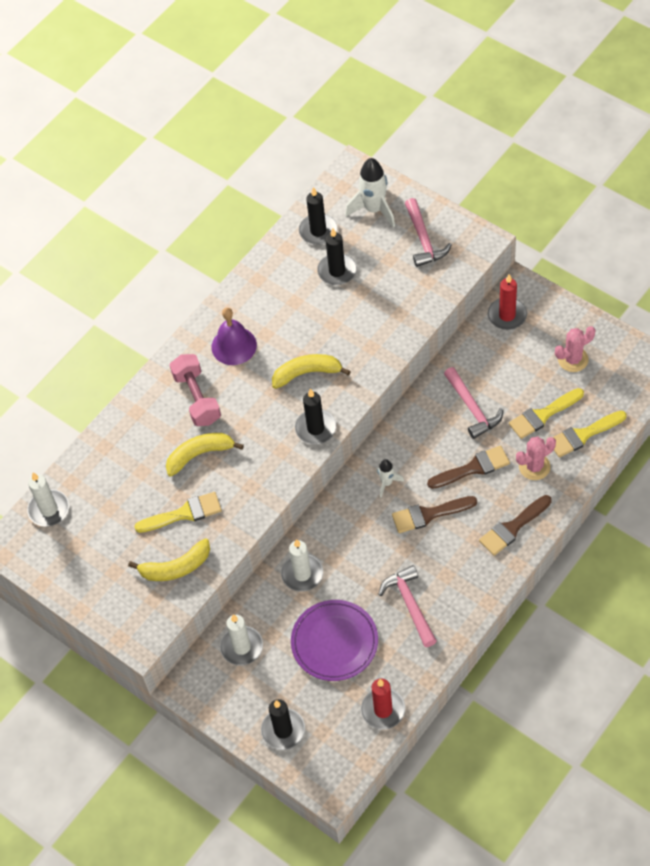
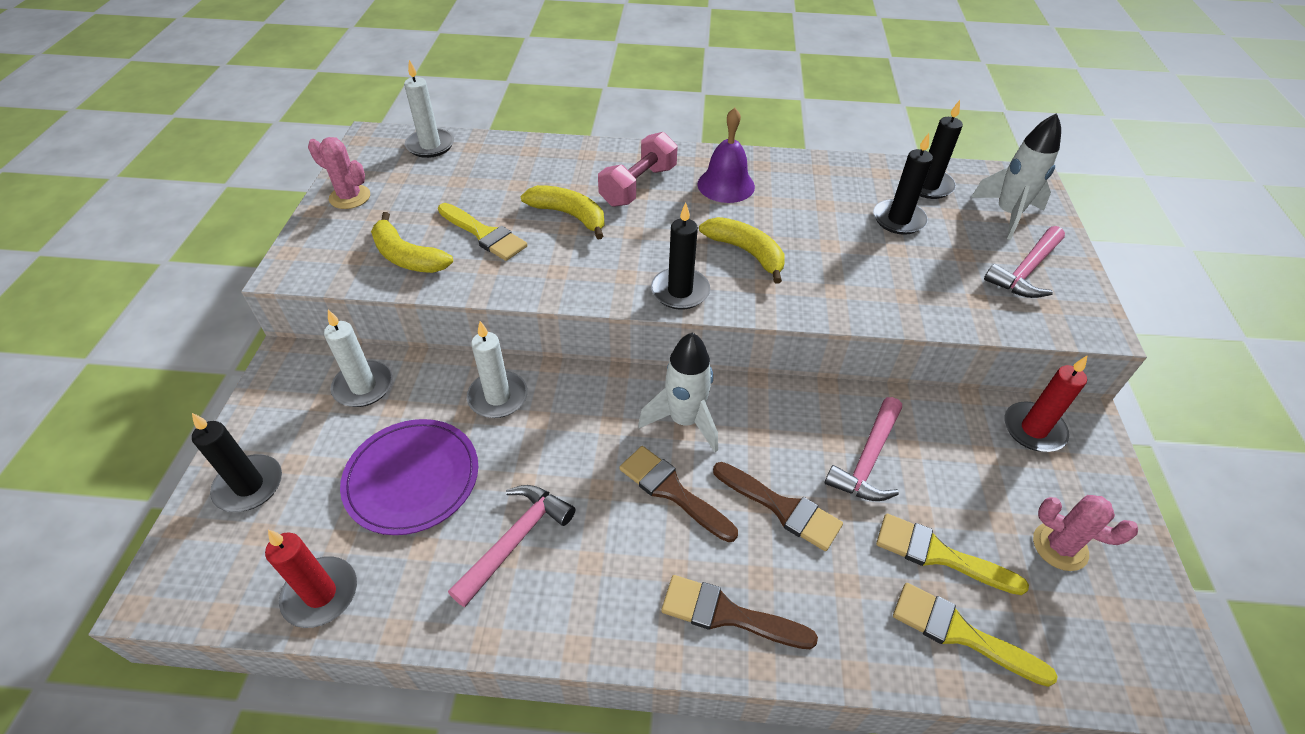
camera: 50 degrees right, 10 degrees down
white rocket [376,459,404,498] -> white rocket [638,333,718,452], size x1.84
pink cactus [516,437,556,480] -> pink cactus moved to [308,137,370,209]

